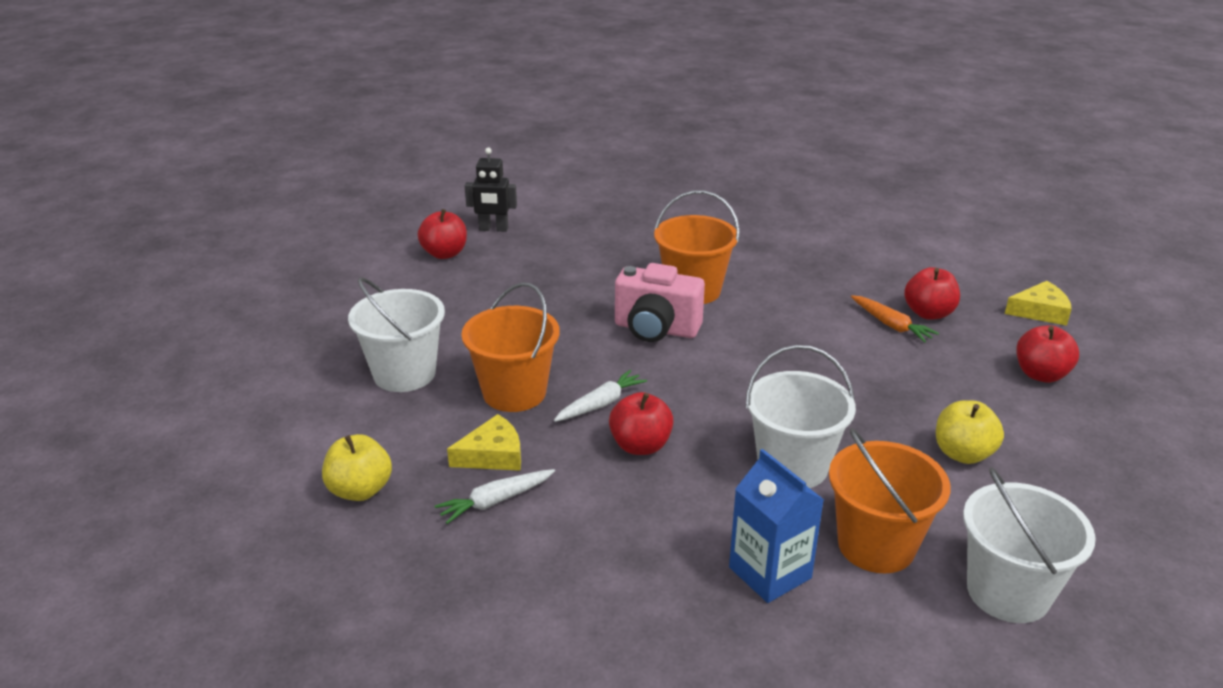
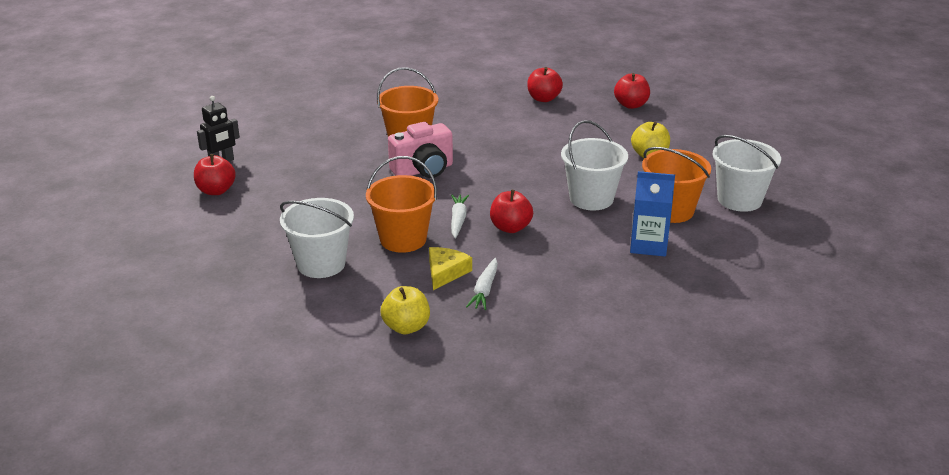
camera: 45 degrees left, 0 degrees up
orange carrot [851,295,939,343] -> none
yellow cheese [1005,281,1072,326] -> none

